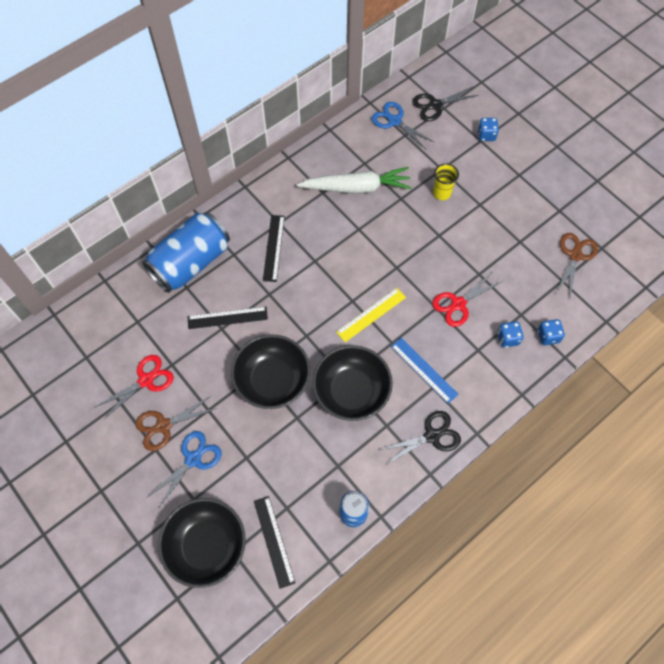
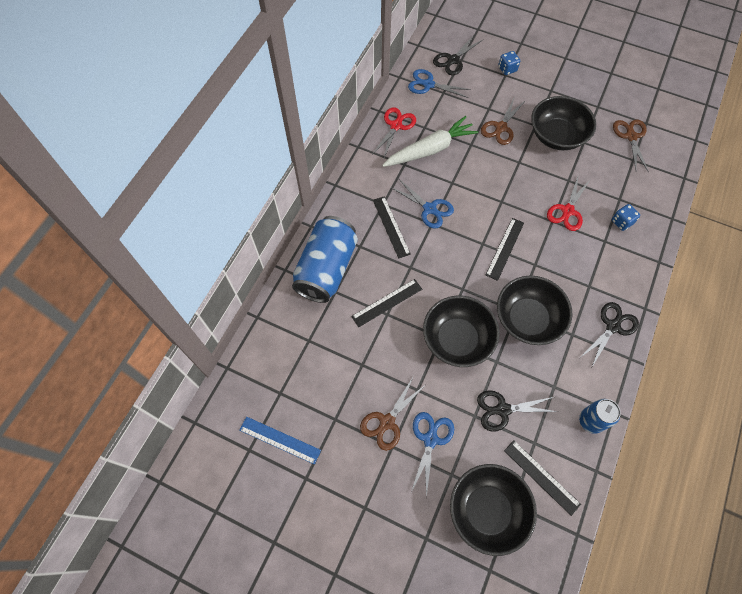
camera: 25 degrees left, 0 degrees up
red scissors [96,355,174,419] -> red scissors moved to [373,107,416,160]
yellow ruler [336,288,406,342] -> black ruler [486,218,524,281]
blue ruler [391,337,459,404] -> blue ruler moved to [239,417,321,465]
yellow cup [433,163,459,200] -> brown scissors [481,96,526,145]
blue dice [538,319,565,345] -> none
none -> blue scissors [390,178,454,228]
none -> black scissors [477,390,559,432]
none -> black bowl [531,96,596,150]

